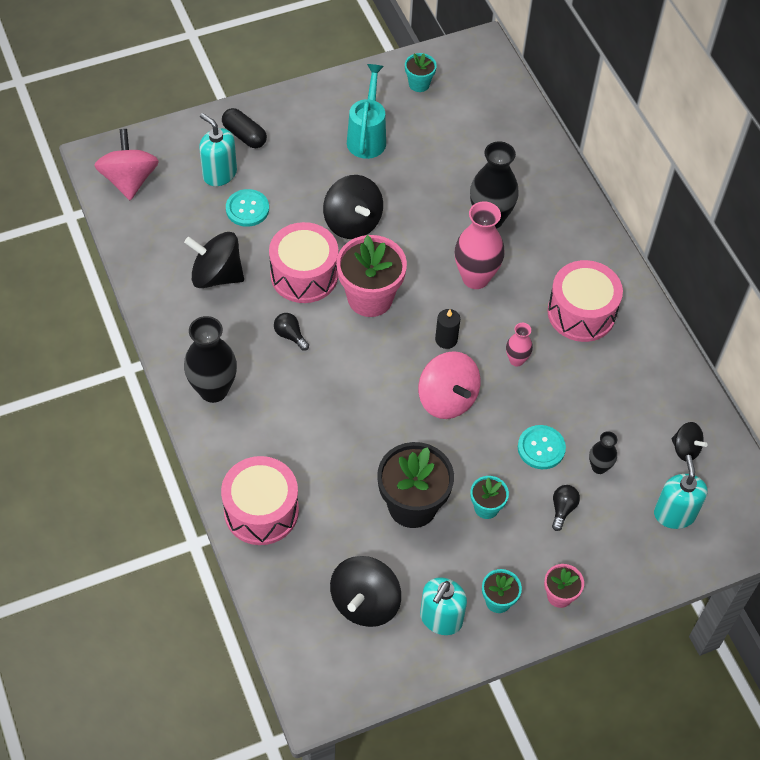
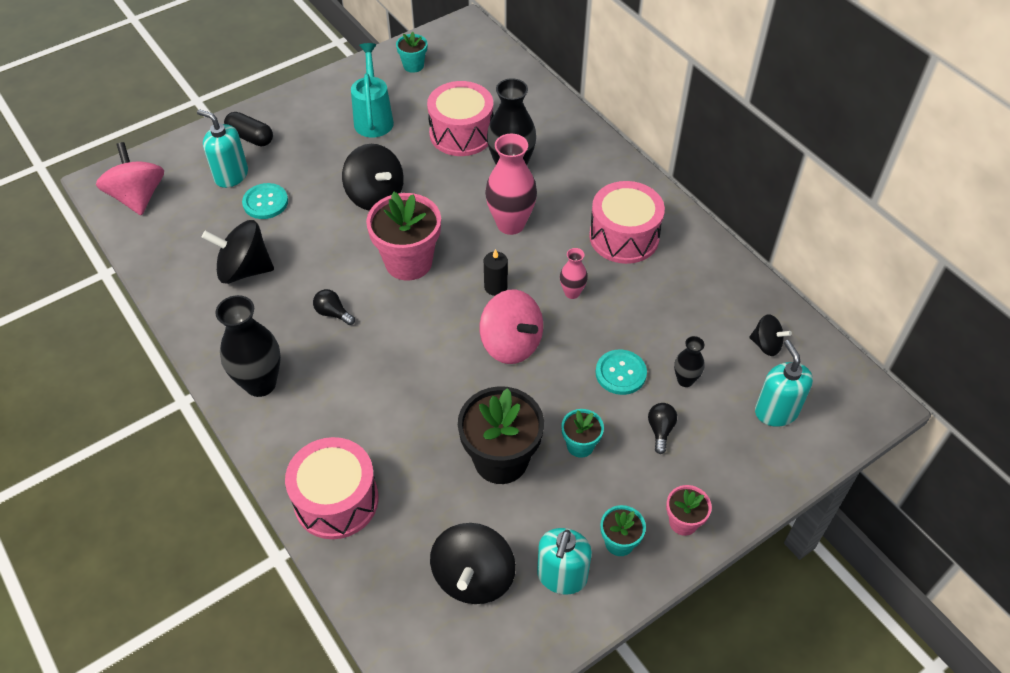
camera: 10 degrees left, 5 degrees down
pink drum [269,222,338,303] -> pink drum moved to [427,81,493,156]

